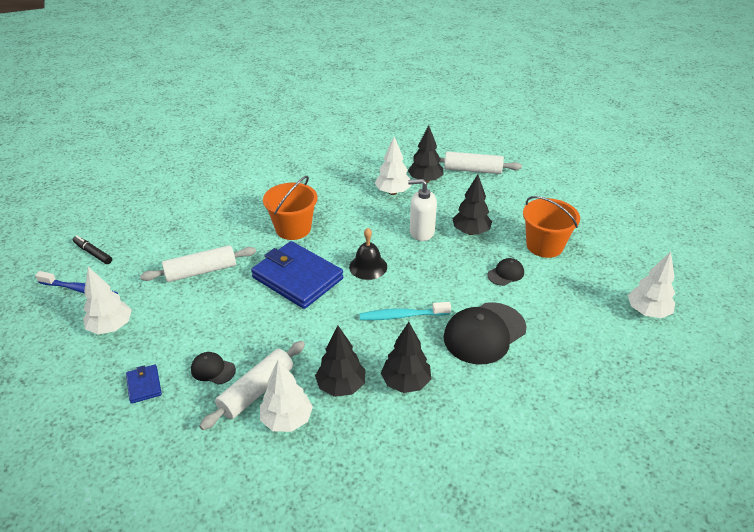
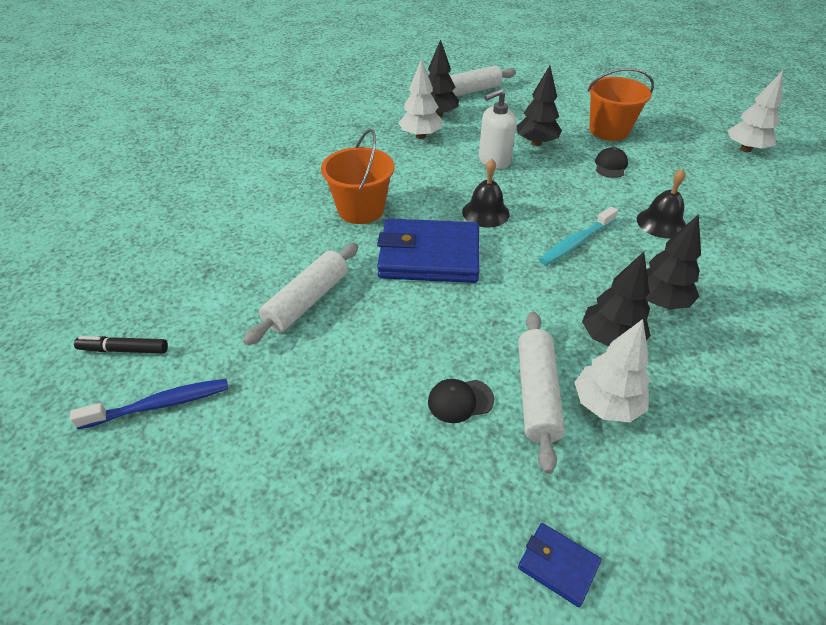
camera: 35 degrees left, 5 degrees up
white tree [83,267,132,334] -> none
blue wallet [126,364,162,404] -> blue wallet moved to [518,523,601,607]
black cap [444,302,527,365] -> black bell [637,169,686,238]

